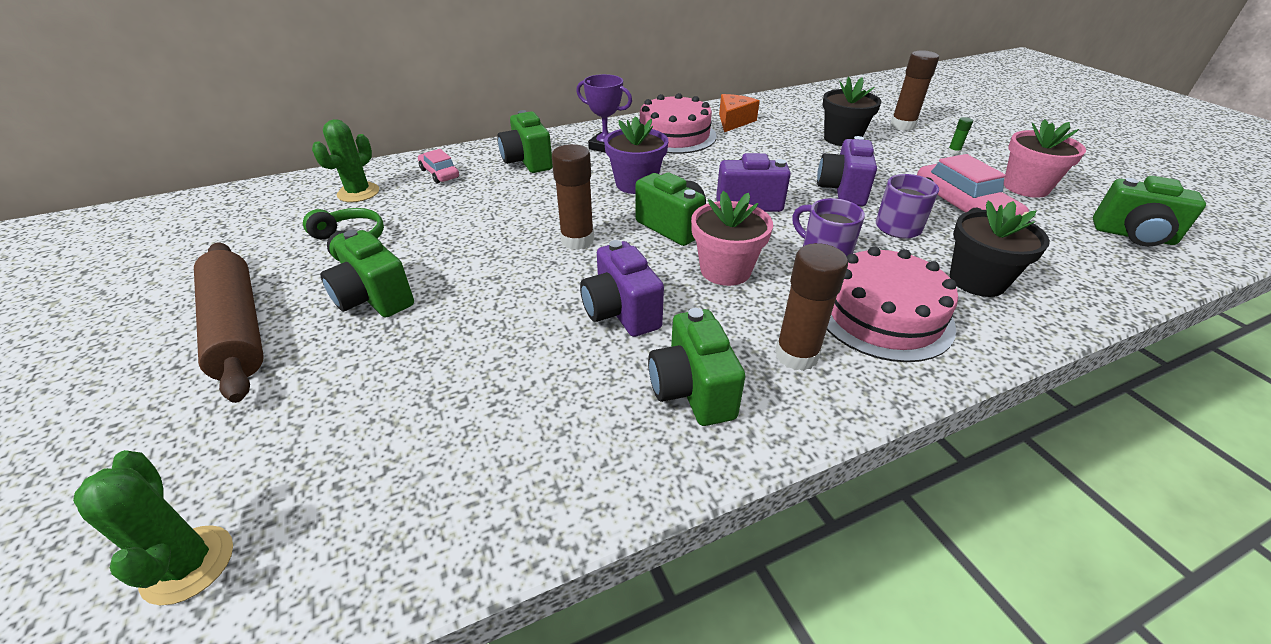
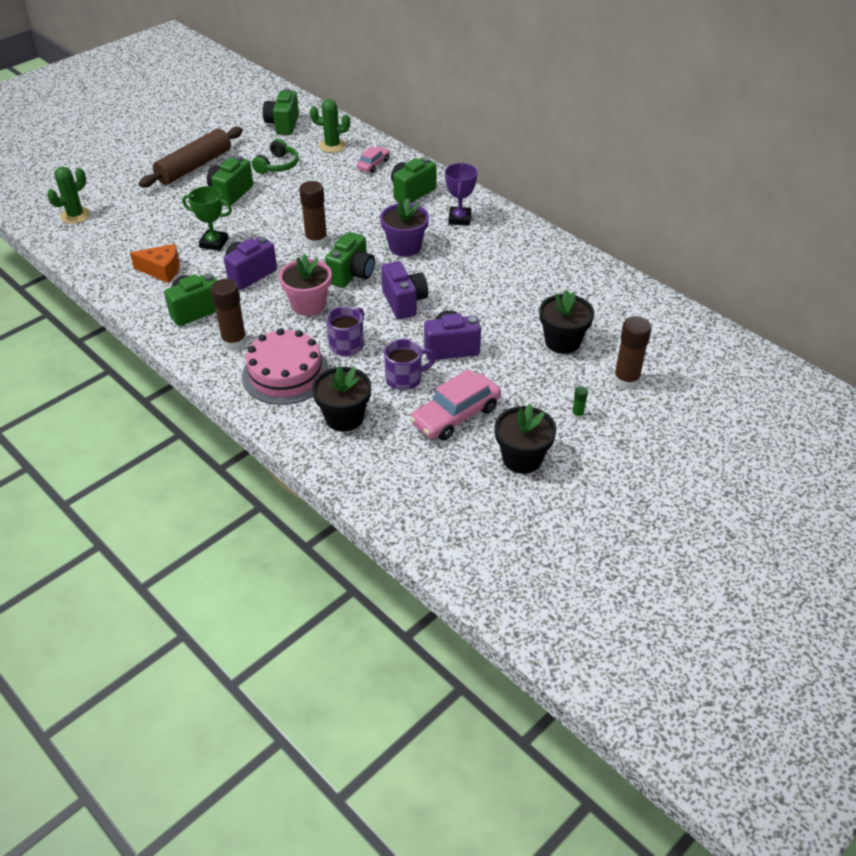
camera: 70 degrees right, 5 degrees up
pink cake [639,93,717,154] -> none
orange cheese [719,94,760,132] -> orange cheese moved to [130,244,180,283]
pink flower pot [1004,119,1086,198] -> black flower pot [495,404,556,474]
green camera [1093,176,1206,246] -> green camera moved to [263,88,299,135]
none -> green trophy [182,186,232,251]

